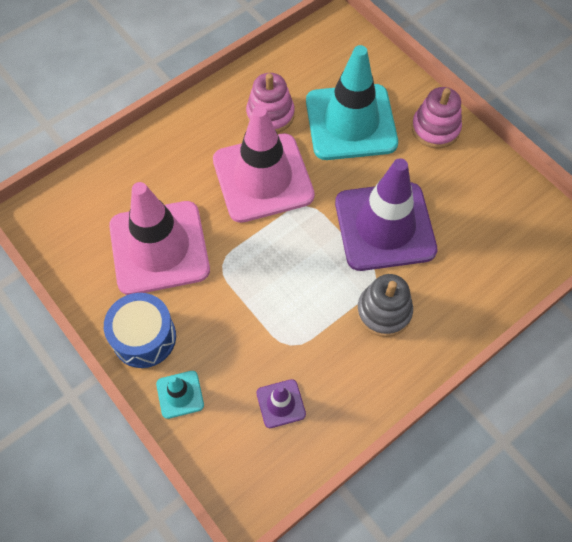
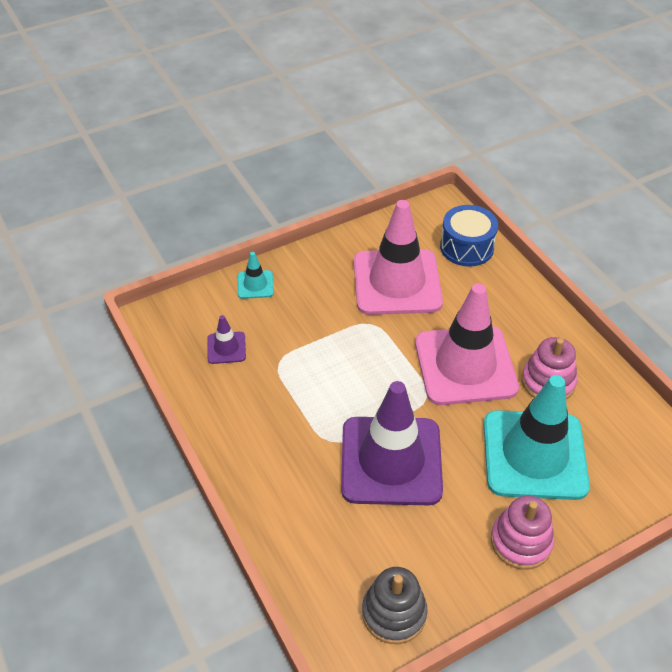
camera: 100 degrees right, 15 degrees down
blue drum [104,293,176,368] -> blue drum moved to [440,205,498,267]
grey stacking toy [357,274,413,337] -> grey stacking toy moved to [362,567,428,644]

